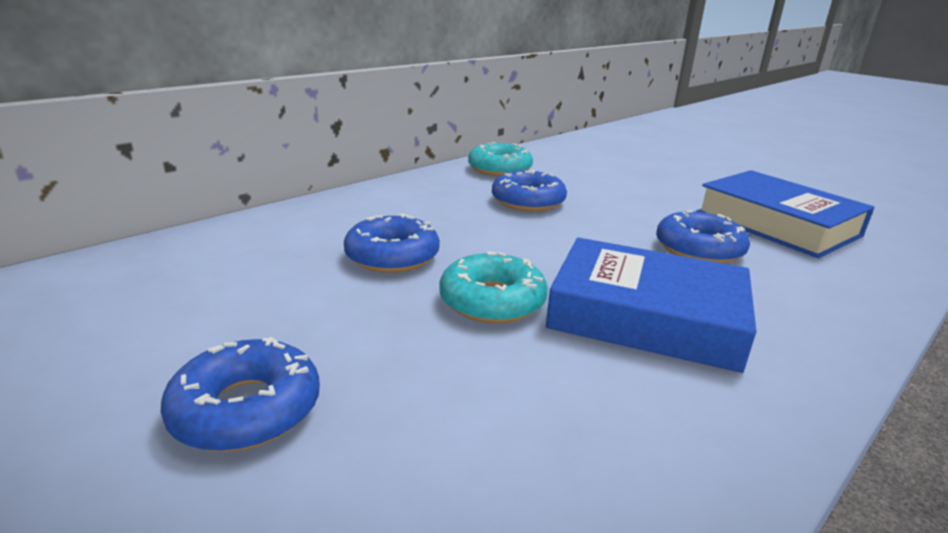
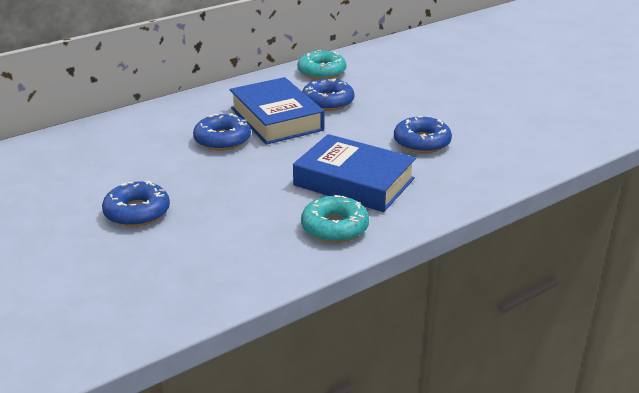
camera: 10 degrees right, 5 degrees up
turquoise donut [439,251,548,323] -> turquoise donut moved to [301,195,369,243]
blue book [696,170,875,258] -> blue book moved to [230,77,324,145]

